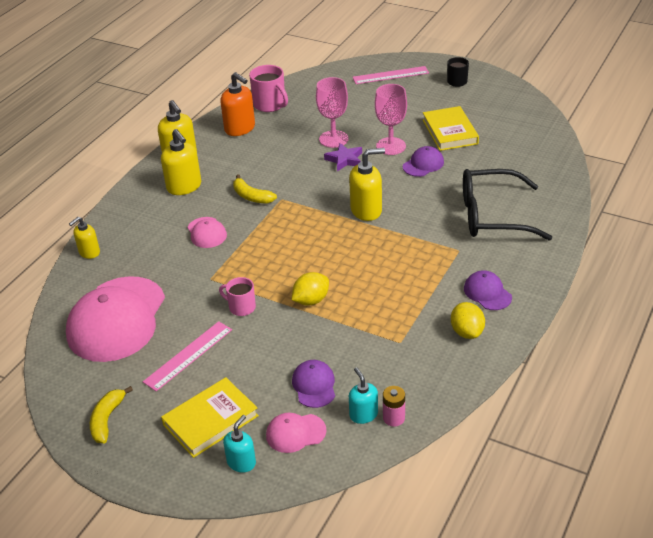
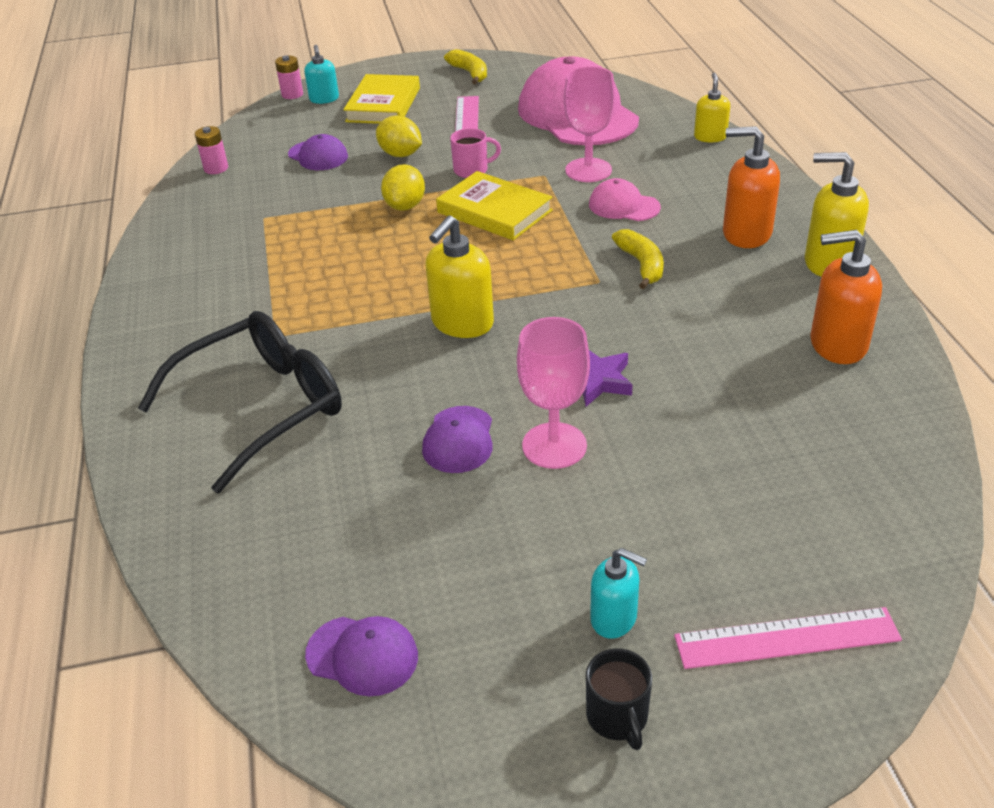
camera: 140 degrees right, 0 degrees up
yellow soap dispenser [161,129,201,195] -> orange soap dispenser [723,126,780,248]
yellow banana [233,174,277,204] -> yellow banana turned 75 degrees clockwise [612,229,664,289]
pink mug [249,65,288,112] -> none
pink cap [266,413,326,453] -> none
pink goblet [316,77,348,148] -> pink goblet moved to [564,66,615,182]
turquoise soap dispenser [349,367,378,424] -> turquoise soap dispenser moved to [590,548,647,639]
pink ruler [353,66,429,84] -> pink ruler turned 45 degrees clockwise [674,607,902,669]
yellow book [423,106,479,151] -> yellow book moved to [436,171,553,240]
yellow lemon [451,302,485,339] -> yellow lemon moved to [376,116,422,157]
purple cap [464,270,512,310] -> purple cap moved to [305,616,418,696]
none -> pink battery [275,55,303,99]

